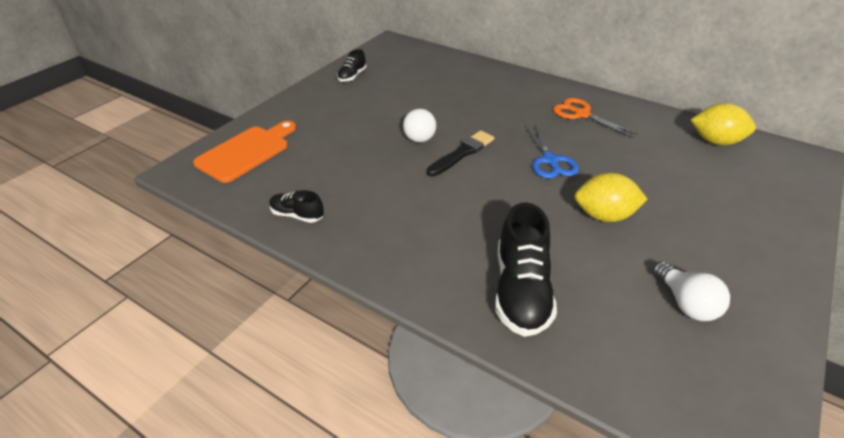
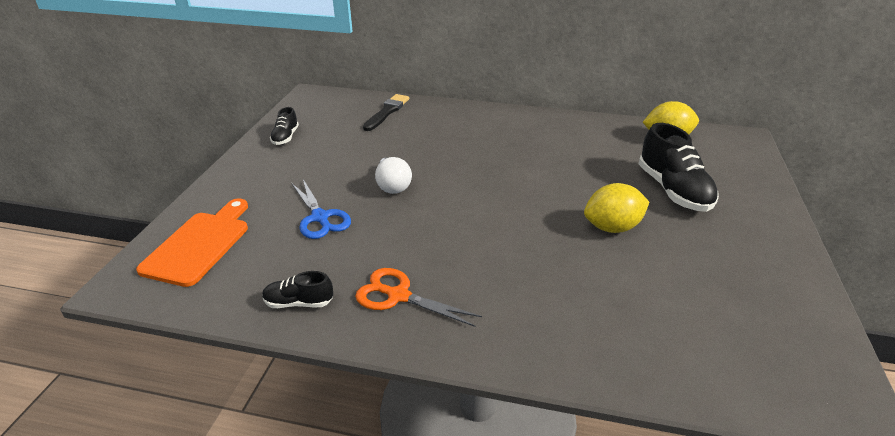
camera: 20 degrees left, 5 degrees down
black brush [426,130,494,177] -> black brush moved to [363,94,409,131]
black shoe [495,202,557,337] -> black shoe moved to [639,123,719,212]
blue scissors [525,124,579,179] -> blue scissors moved to [292,179,351,239]
orange scissors [553,98,638,138] -> orange scissors moved to [355,268,482,327]
white light bulb [653,261,730,321] -> none

